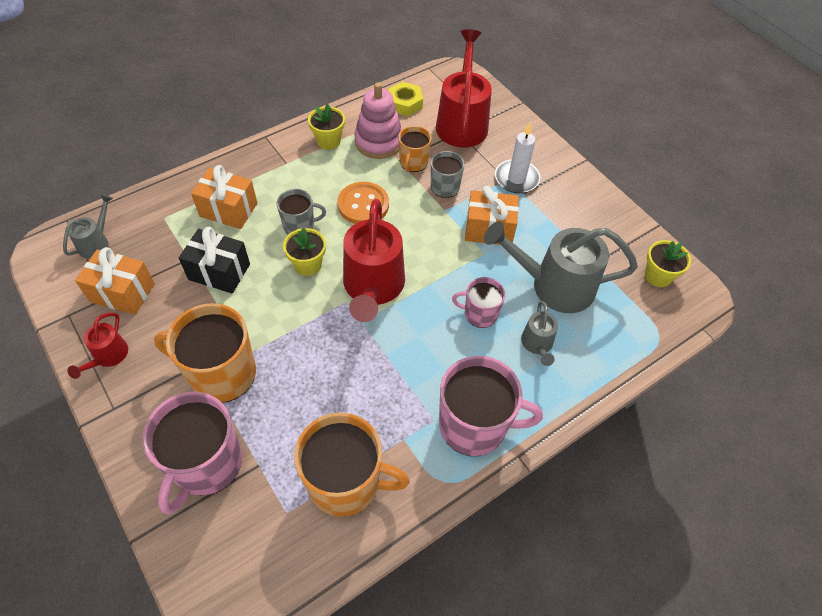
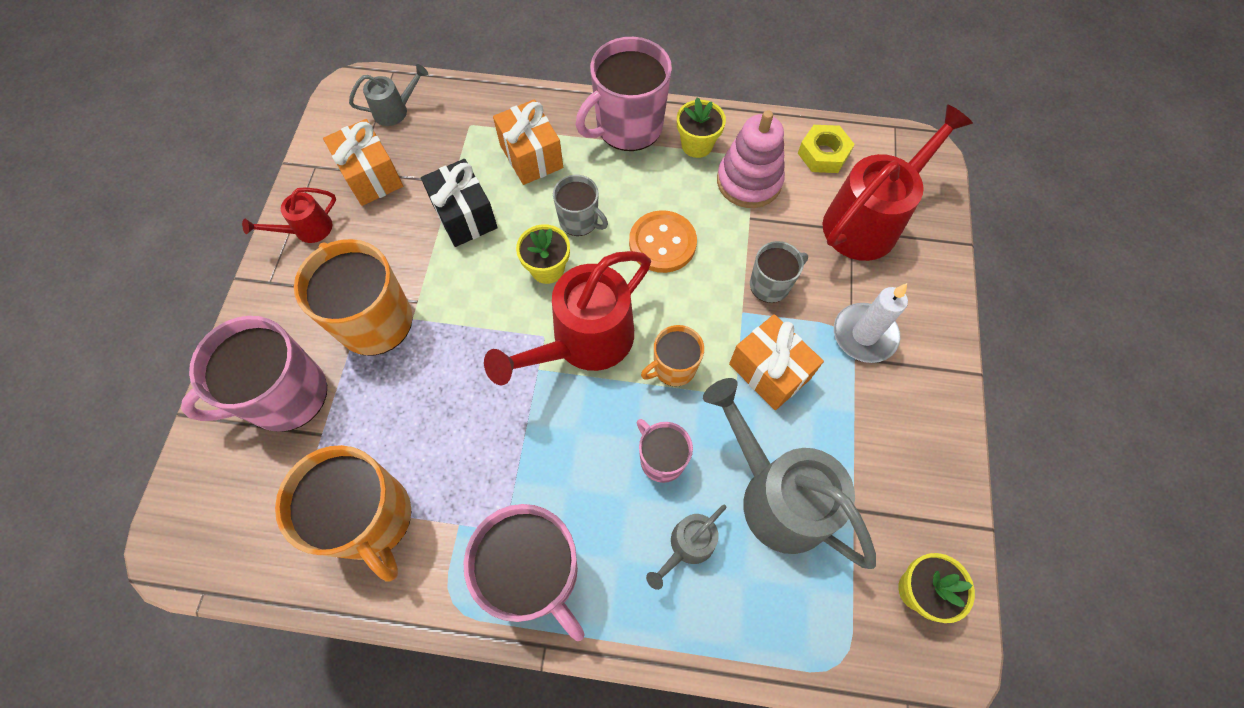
camera: 45 degrees right, 10 degrees up
orange mug [399,126,432,172] -> orange mug moved to [641,325,704,387]
none -> pink mug [576,37,672,151]

